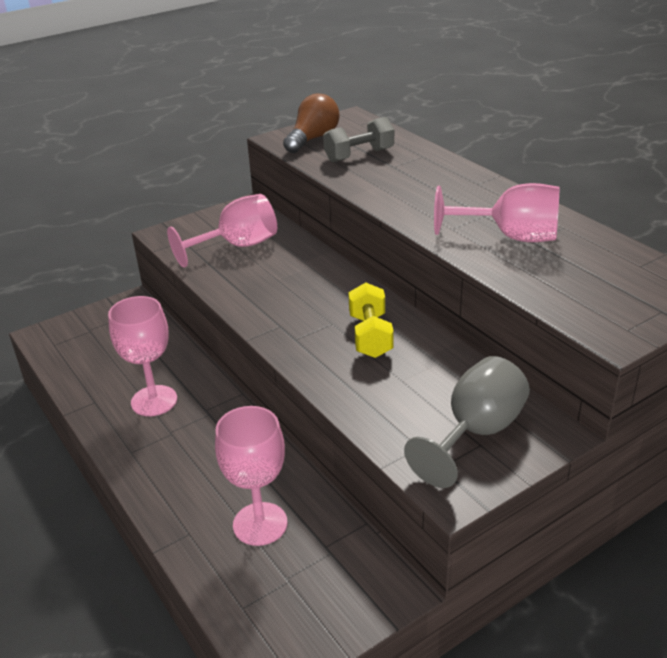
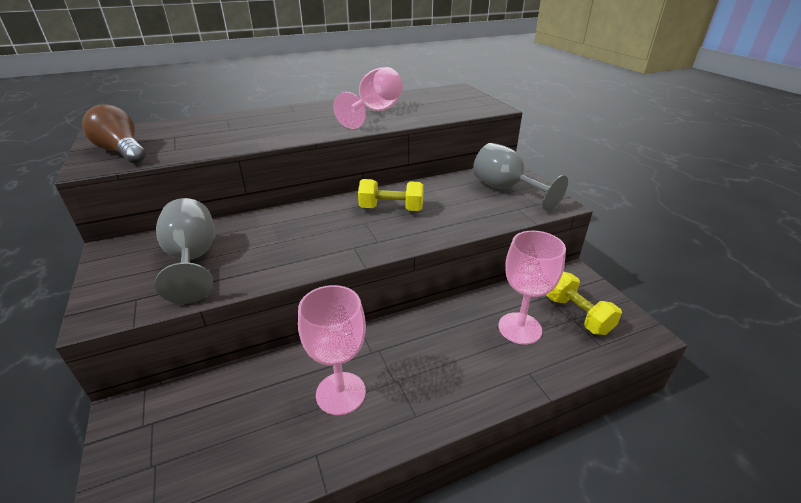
camera: 80 degrees left, 0 degrees up
pink goblet [167,194,277,268] -> grey goblet [155,198,215,304]
grey dumbbell [323,117,394,162] -> none
none -> yellow dumbbell [546,271,622,335]

